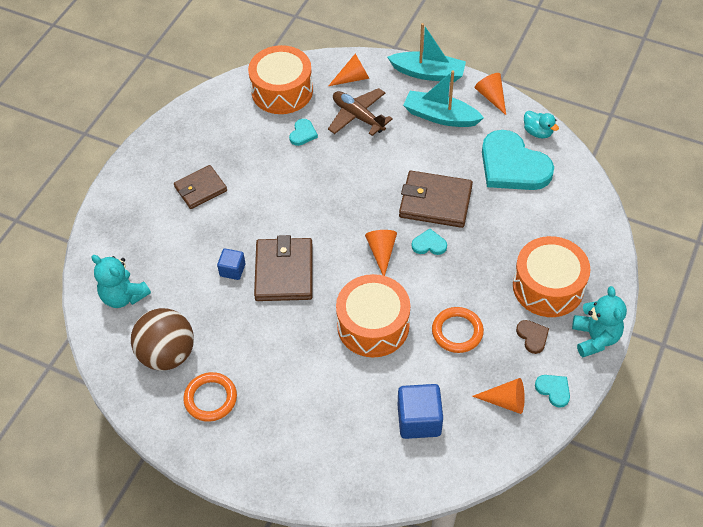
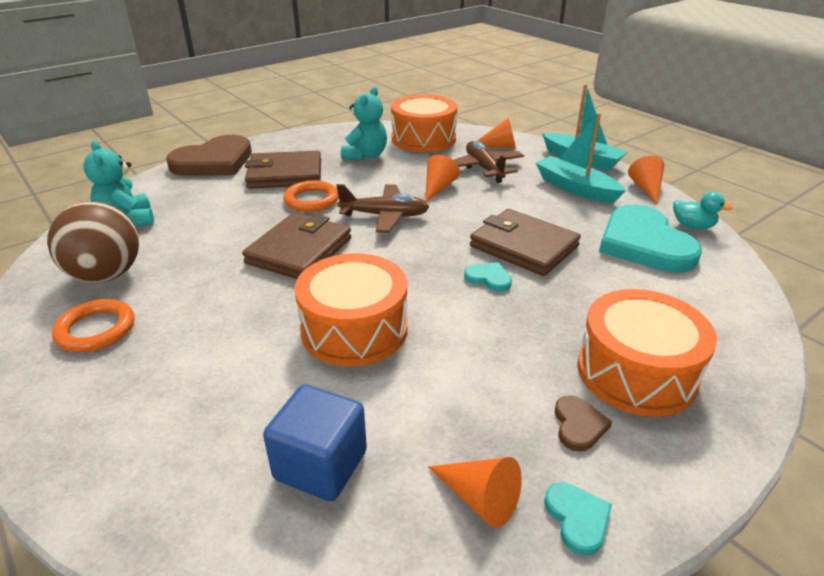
camera: 25 degrees right, 20 degrees down
brown wallet [174,165,227,209] -> brown wallet [245,151,321,189], size x1.52
blue cube [217,249,245,280] -> none
turquoise heart [289,119,318,146] -> none
orange cone [365,230,397,276] -> orange cone moved to [425,155,460,202]
orange ring [432,307,484,353] -> orange ring moved to [283,181,339,212]
turquoise duck [524,111,559,138] -> turquoise duck turned 45 degrees counterclockwise [673,192,732,230]
turquoise teddy bear [572,286,627,357] -> turquoise teddy bear moved to [341,87,387,160]
none -> brown heart [166,135,252,176]
none -> brown plane [336,184,429,233]

